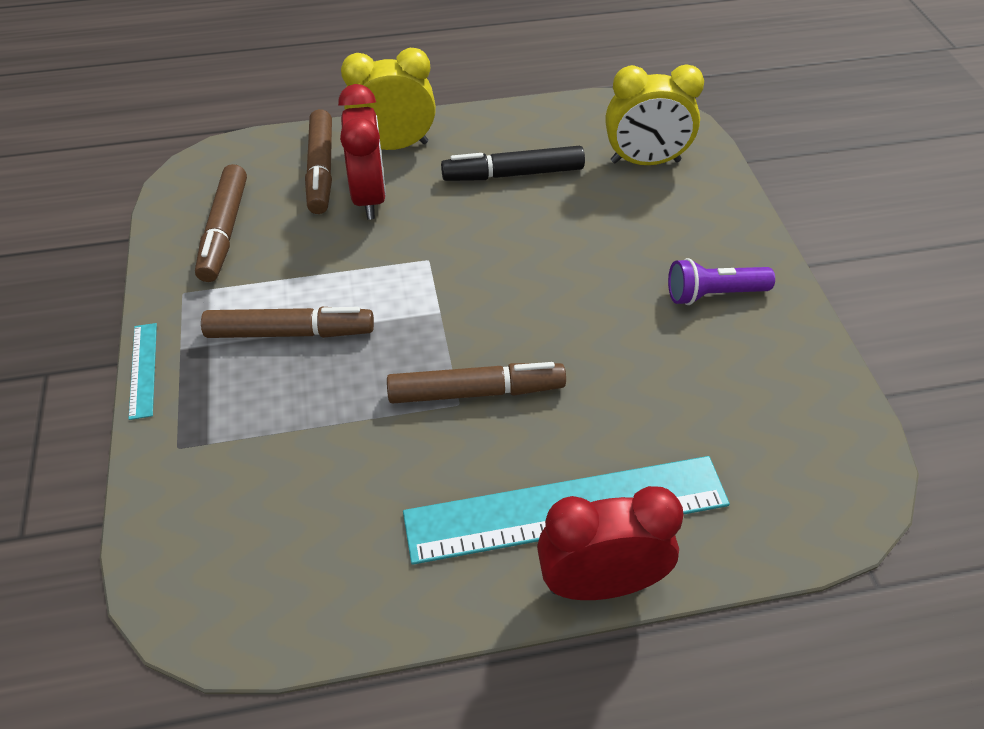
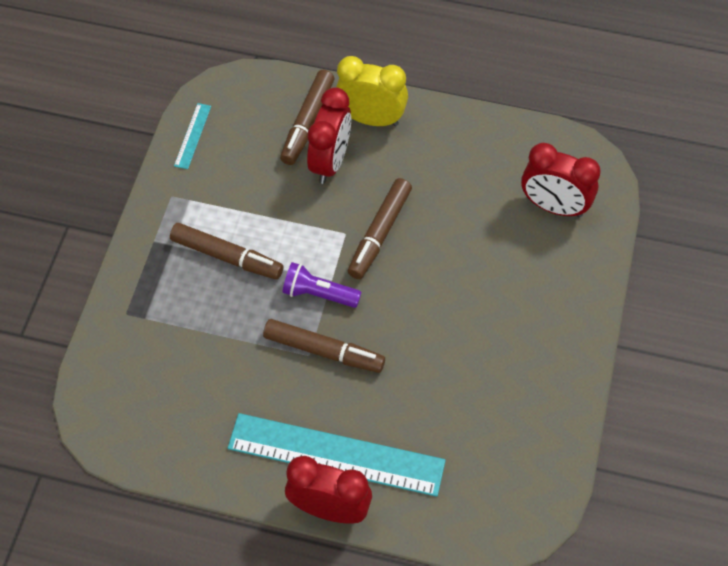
camera: 25 degrees right, 10 degrees up
turquoise ruler [129,323,157,420] -> turquoise ruler moved to [174,103,211,169]
brown marker [195,164,247,282] -> brown marker moved to [348,178,412,279]
black marker [441,146,585,181] -> none
yellow clock [606,64,704,165] -> red clock [521,143,601,217]
purple flashlight [668,258,775,305] -> purple flashlight moved to [282,262,361,308]

